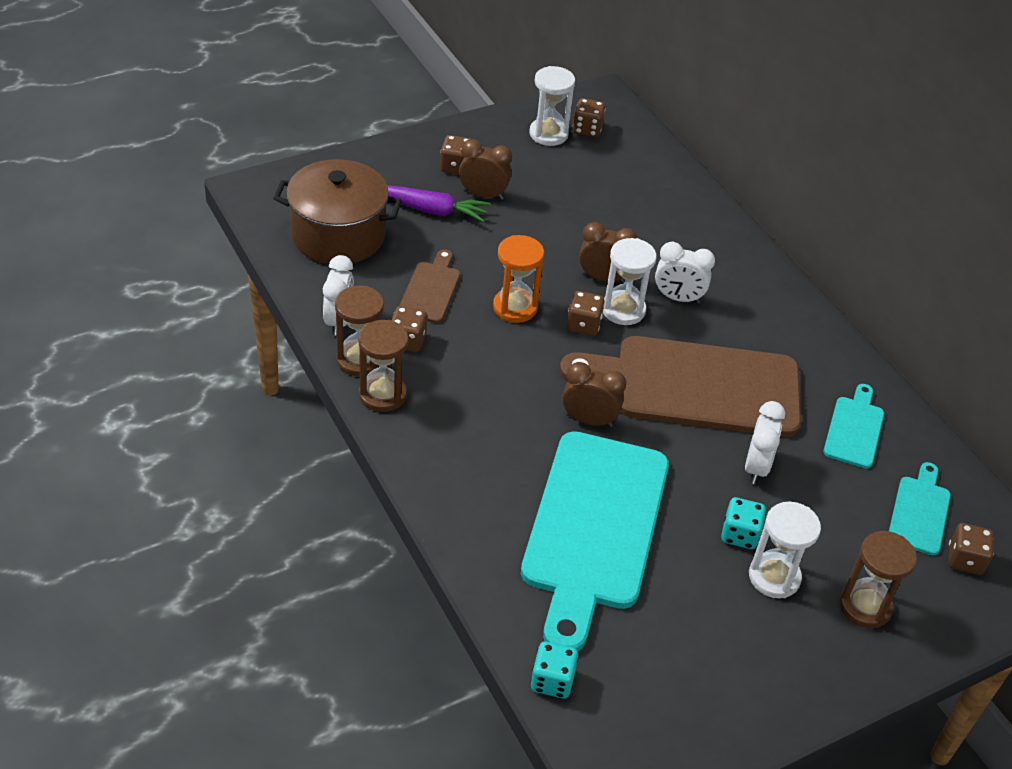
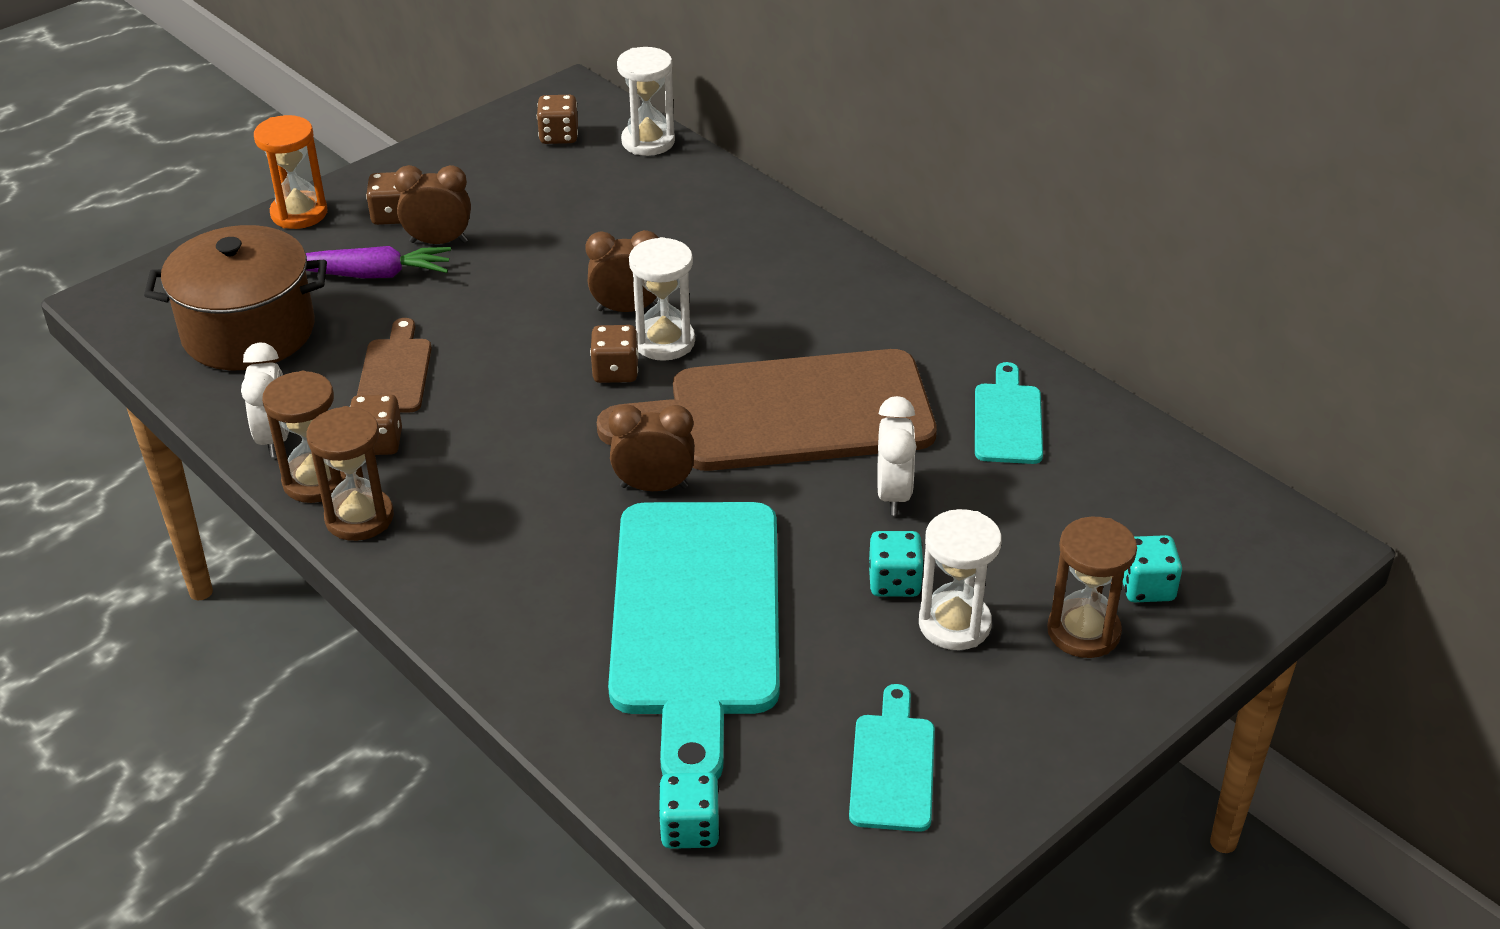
camera: 10 degrees left, 5 degrees down
orange hourglass [493,235,544,323] -> orange hourglass moved to [254,115,328,229]
white hourglass [529,66,575,146] -> white hourglass moved to [617,47,675,156]
white clock [655,242,715,304] -> none
turquoise cutting board [889,462,951,556] -> turquoise cutting board moved to [849,684,935,832]
brown dice [948,523,994,575] -> none
none -> turquoise dice [1123,535,1182,602]

